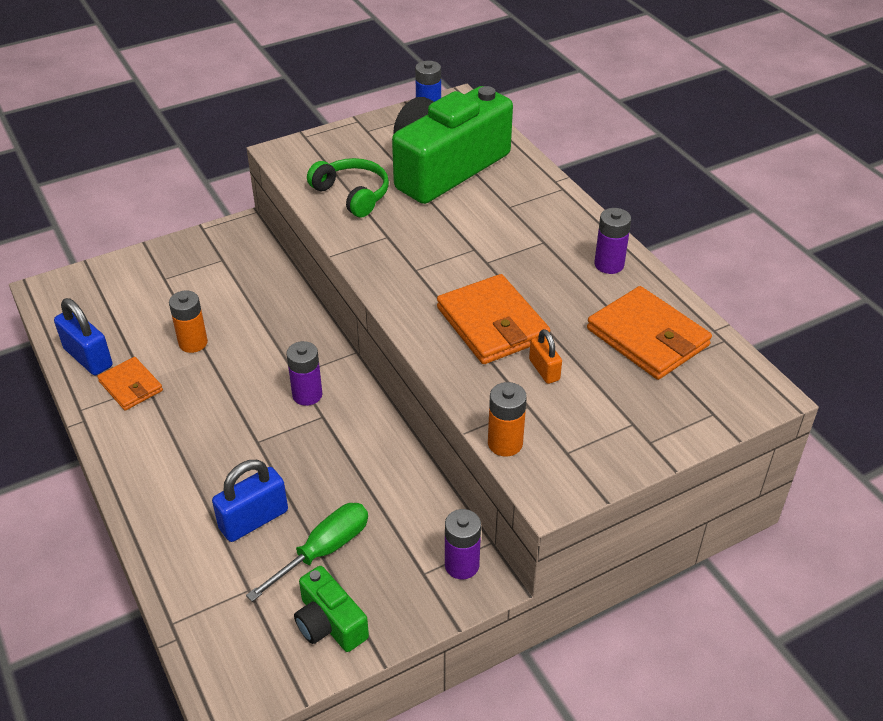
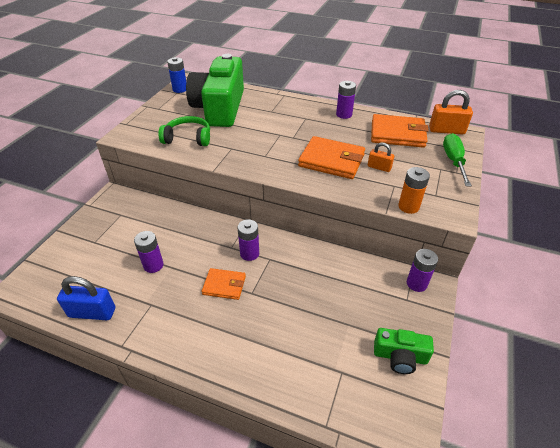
camera: 40 degrees left, 0 degrees up
orange wallet [97,357,163,411] -> orange wallet moved to [202,268,246,300]
orange battery [169,291,208,353] -> purple battery [134,231,164,273]
blue padlock [212,460,288,542] -> none
green screwdriver [246,503,368,602] -> green screwdriver moved to [443,133,472,187]
none -> orange padlock [429,90,473,134]

